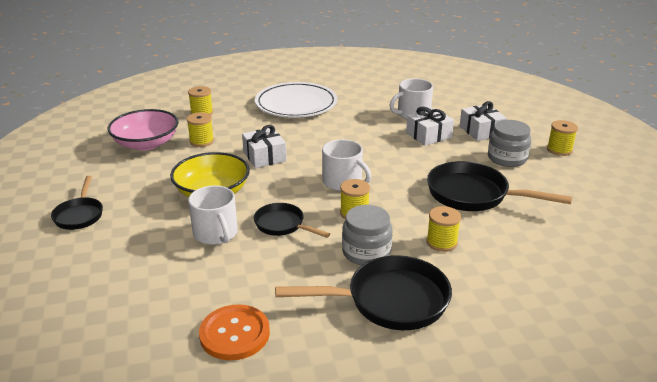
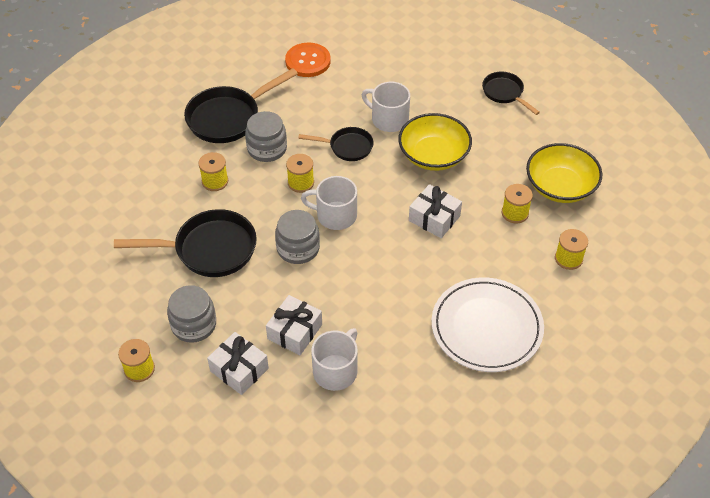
camera: 150 degrees right, 20 degrees up
pink bowl [108,109,179,151] -> yellow bowl [526,143,602,203]
none -> grey jar [275,210,320,264]

